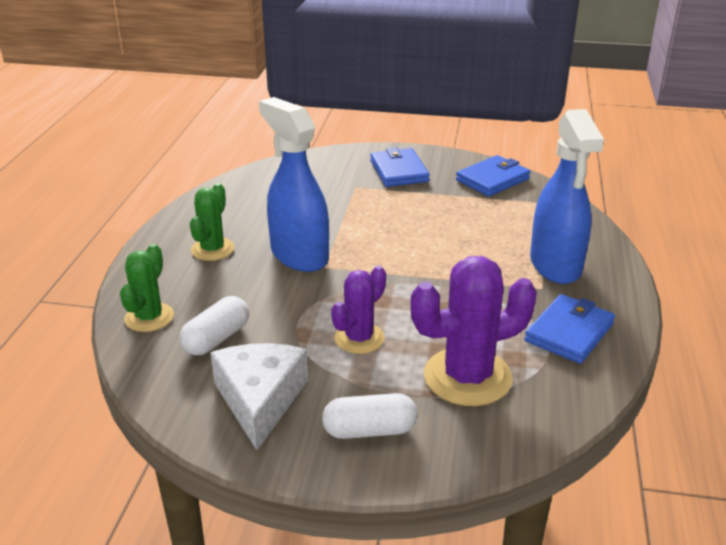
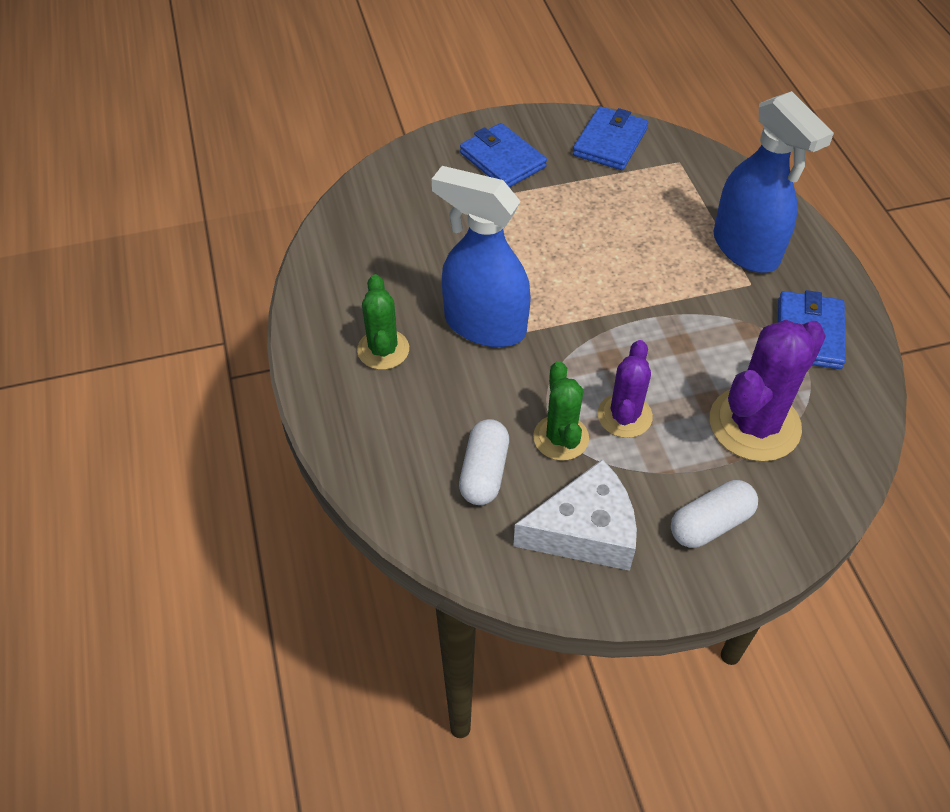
camera: 25 degrees left, 20 degrees up
green cactus [120,244,174,332] -> green cactus moved to [533,361,589,461]
white cheese [210,343,308,450] -> white cheese turned 105 degrees clockwise [514,459,637,571]

